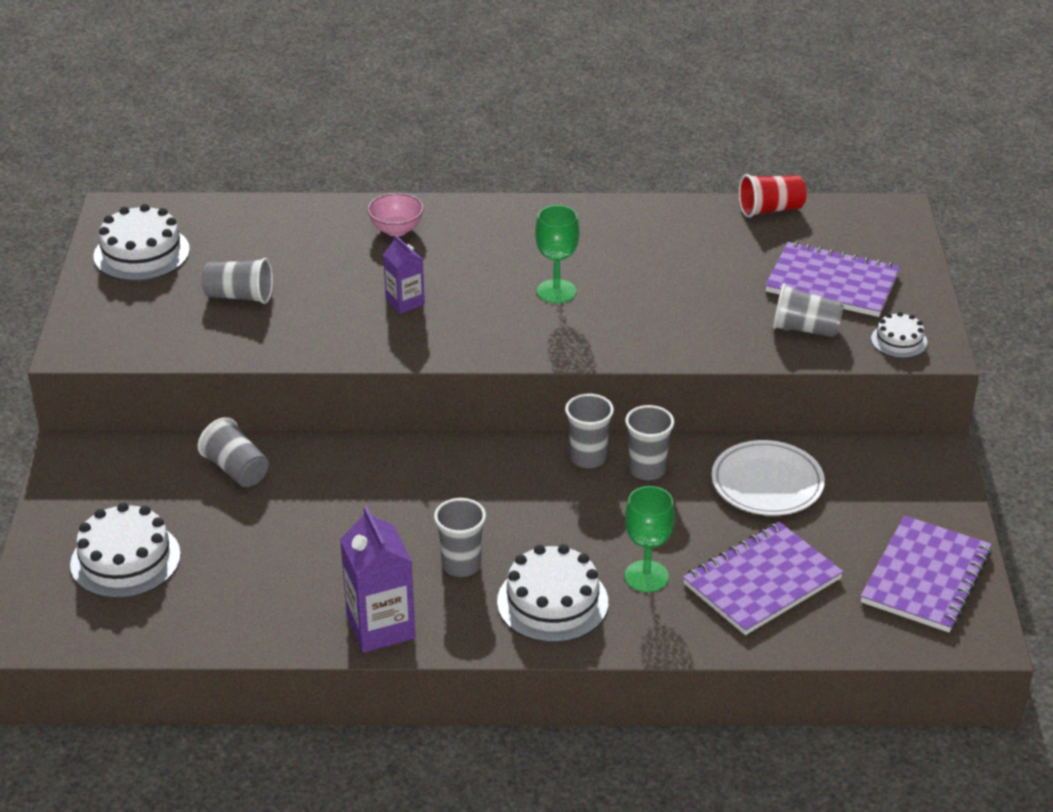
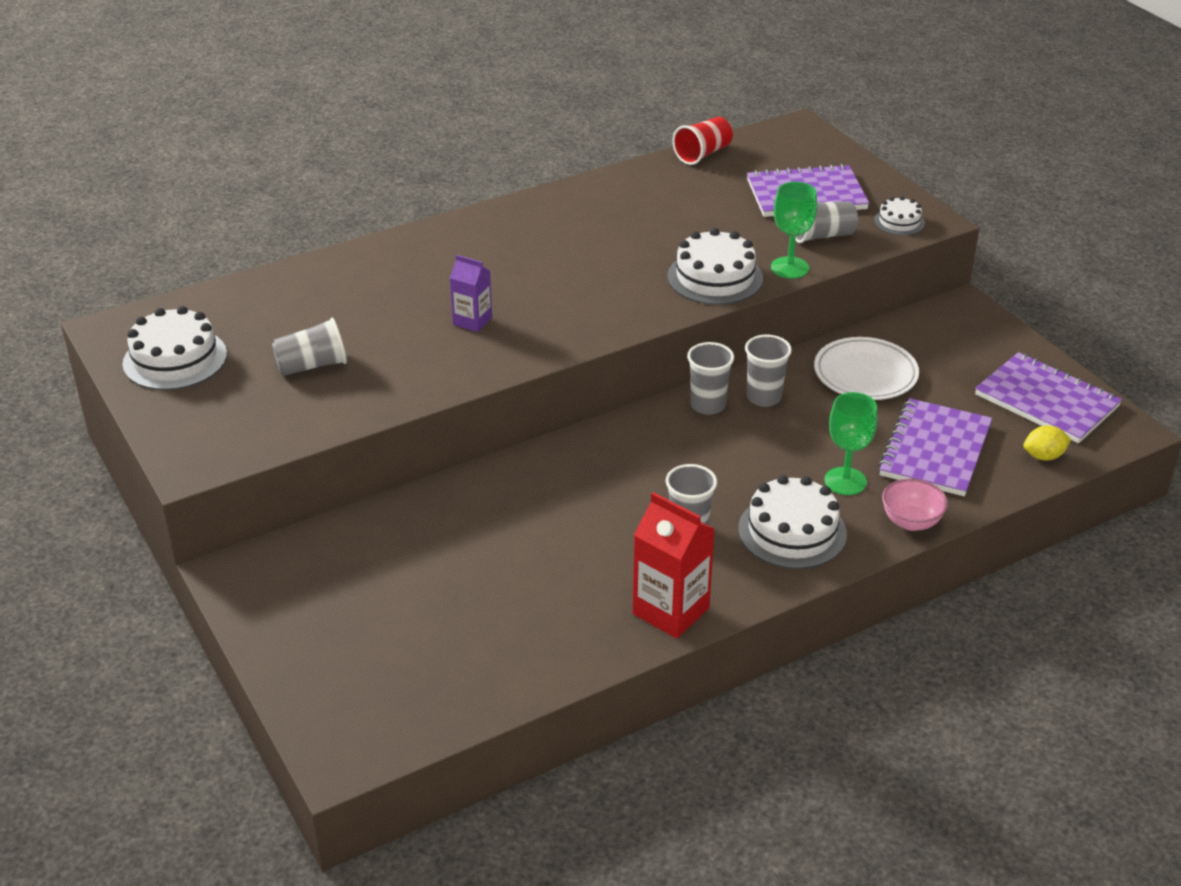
camera: 30 degrees left, 0 degrees up
white cake [70,502,181,599] -> white cake moved to [667,228,763,305]
grey cup [197,417,269,487] -> none
purple carton [340,506,415,653] -> red carton [633,492,715,639]
pink bowl [367,193,424,236] -> pink bowl moved to [882,478,948,531]
green goblet [535,205,579,303] -> green goblet moved to [771,182,817,279]
purple notebook [860,516,992,632] -> purple notebook turned 45 degrees counterclockwise [975,352,1122,443]
none -> yellow lemon [1023,425,1072,461]

